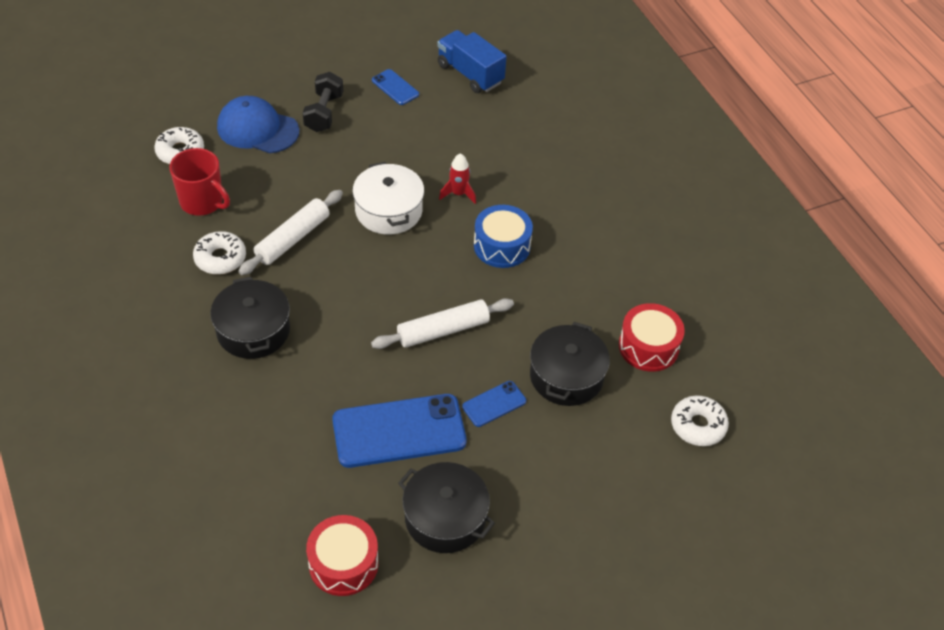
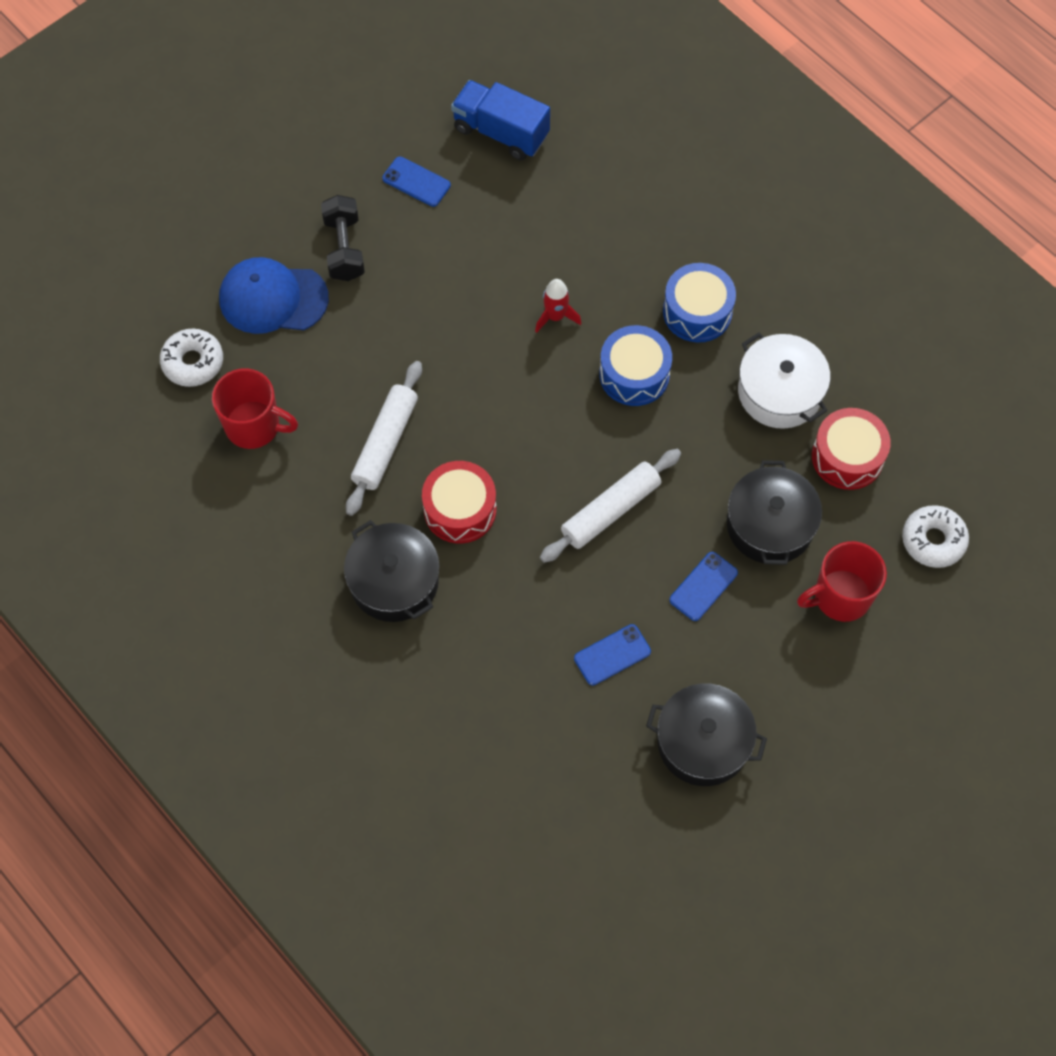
camera: 15 degrees left, 15 degrees up
white donut [193,231,246,275] -> none
red drum [306,515,378,596] -> red drum moved to [422,461,496,543]
blue phone [332,394,466,468] -> blue phone [574,624,651,686], size x0.48
white pot [352,162,424,235] -> white pot moved to [738,332,830,429]
none -> blue drum [663,263,736,343]
none -> red mug [797,541,887,622]

